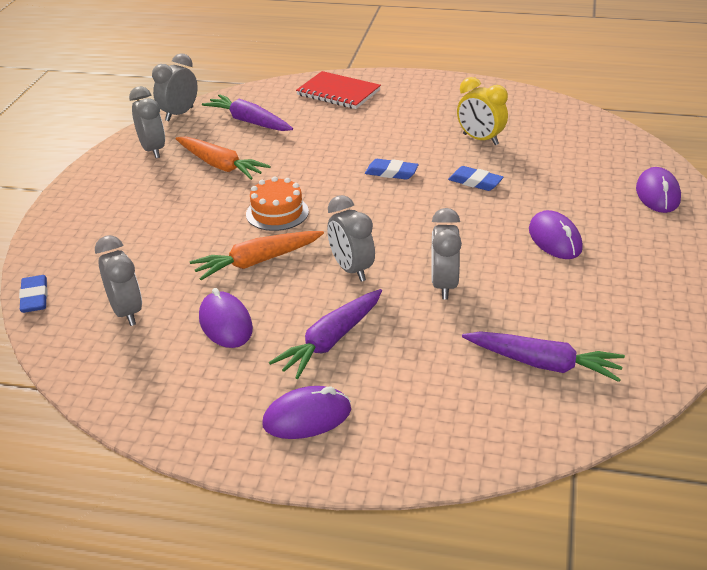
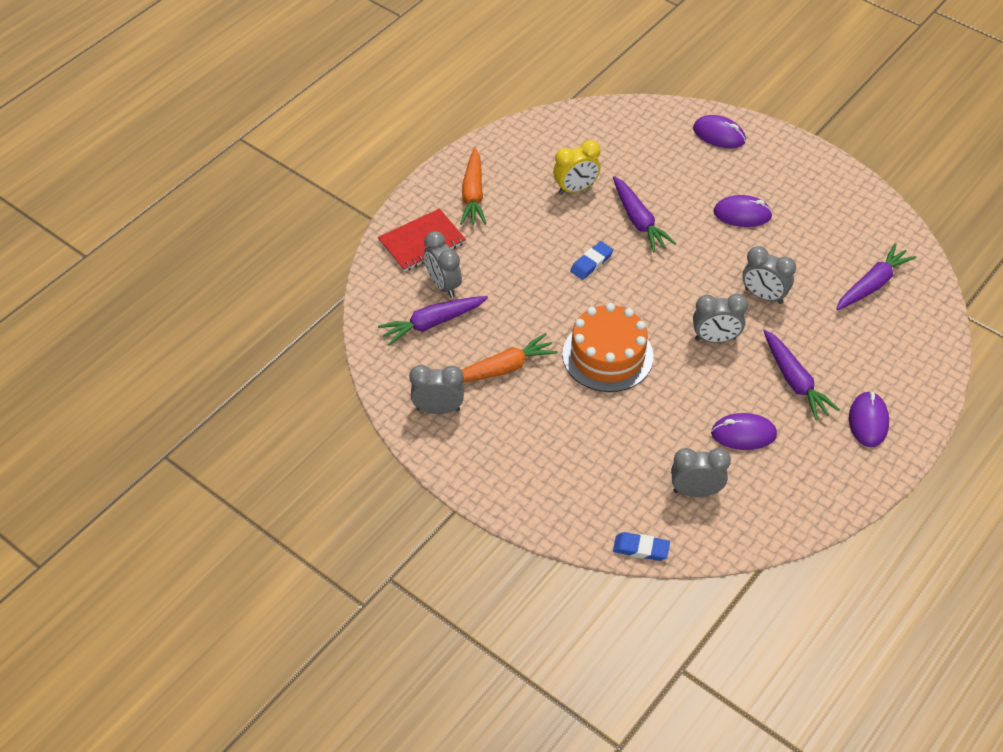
camera: 65 degrees left, 15 degrees up
grey clock [152,53,198,121] -> grey clock moved to [424,231,462,298]
orange carrot [190,231,324,280] -> orange carrot moved to [460,147,486,225]
orange cake [246,177,309,231] -> orange cake [562,303,654,392], size x1.60
blue eraser [448,166,504,191] -> purple carrot [613,176,676,252]

